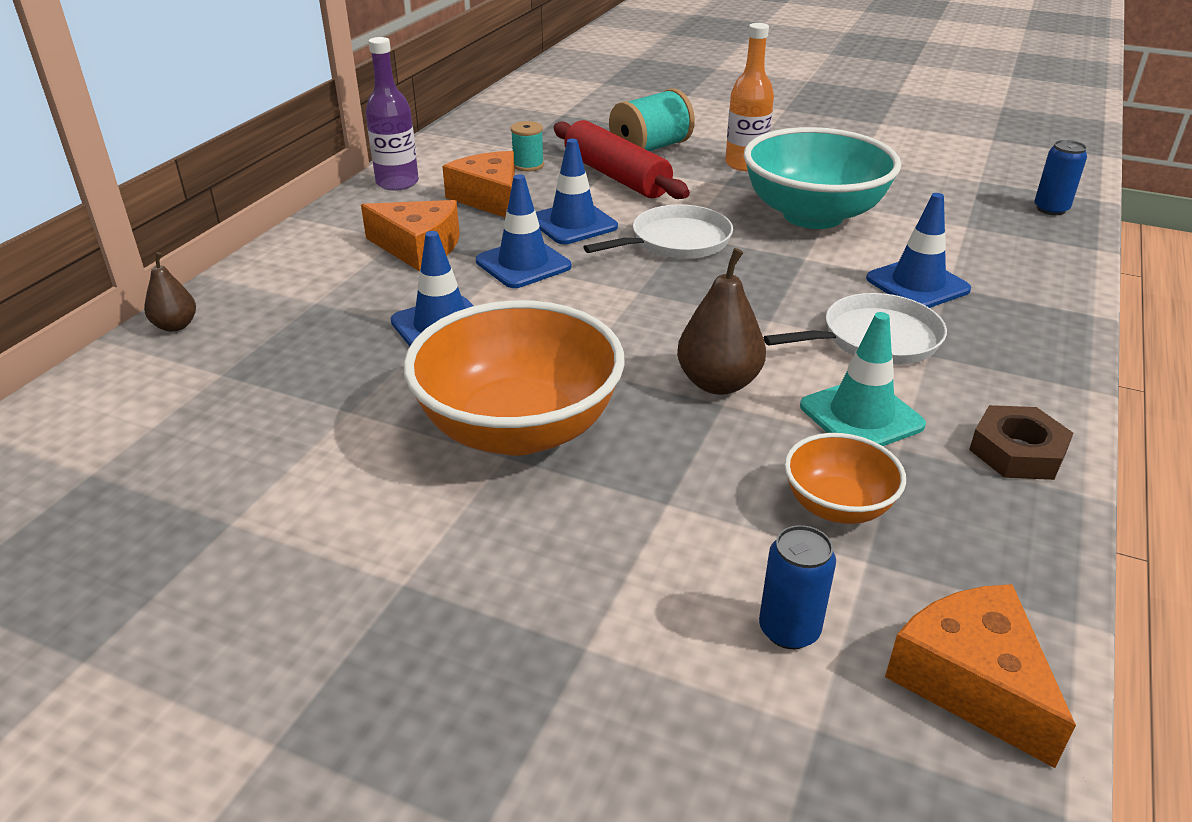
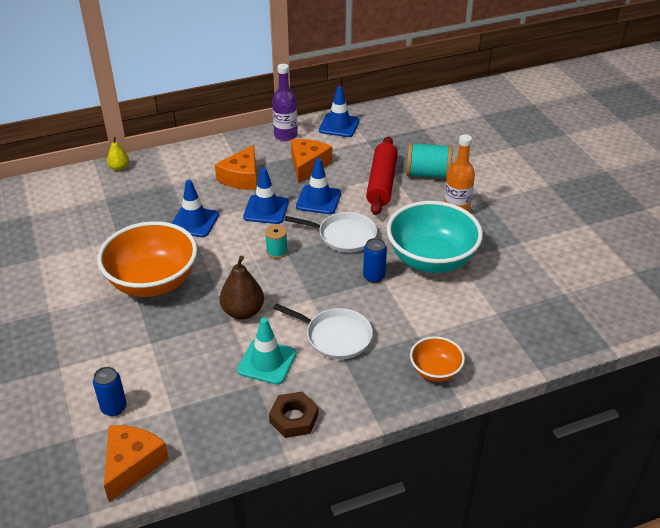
camera: 45 degrees right, 5 degrees up
brown pear [144,252,196,332] -> yellow pear [107,137,129,171]
orange cheese [361,200,460,272] -> orange cheese turned 45 degrees clockwise [215,145,257,190]
turquoise spool [511,121,544,171] -> turquoise spool moved to [265,224,288,259]
orange bowl [784,433,906,524] -> orange bowl moved to [410,336,465,382]
blue traffic cone [866,193,971,308] -> blue traffic cone moved to [319,86,360,137]
blue can [1034,140,1087,215] -> blue can moved to [363,238,387,283]

